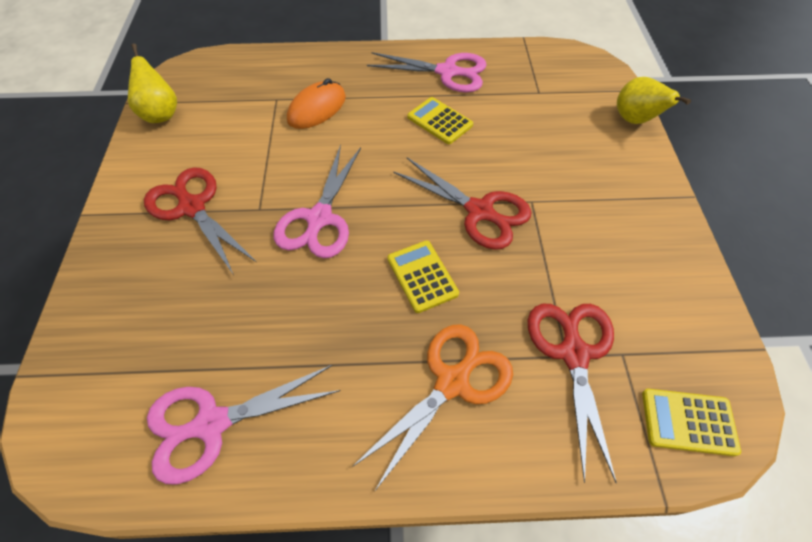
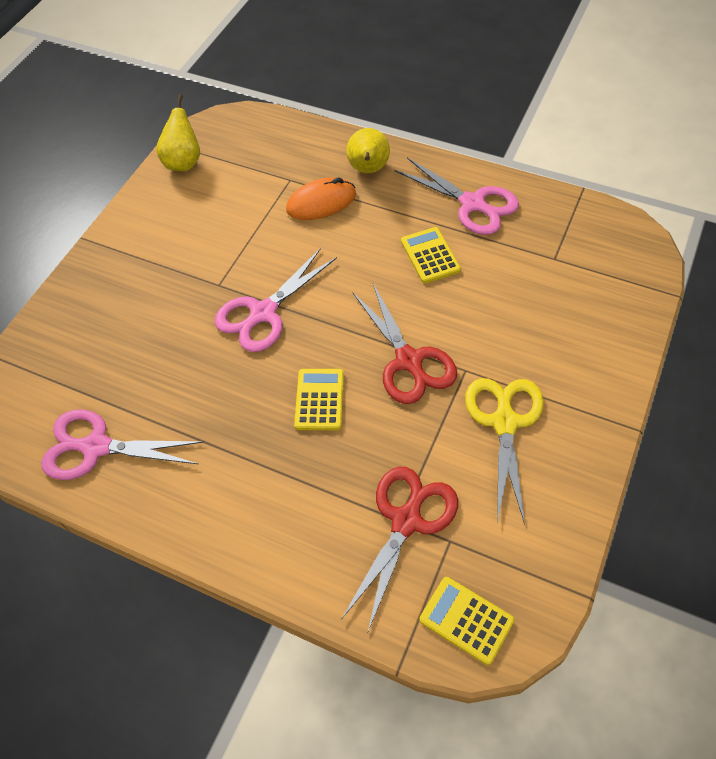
camera: 30 degrees right, 0 degrees up
red scissors [144,167,256,275] -> none
orange scissors [352,324,513,491] -> none
yellow pear [617,77,691,124] -> yellow pear moved to [346,128,390,173]
none -> yellow scissors [465,378,544,525]

